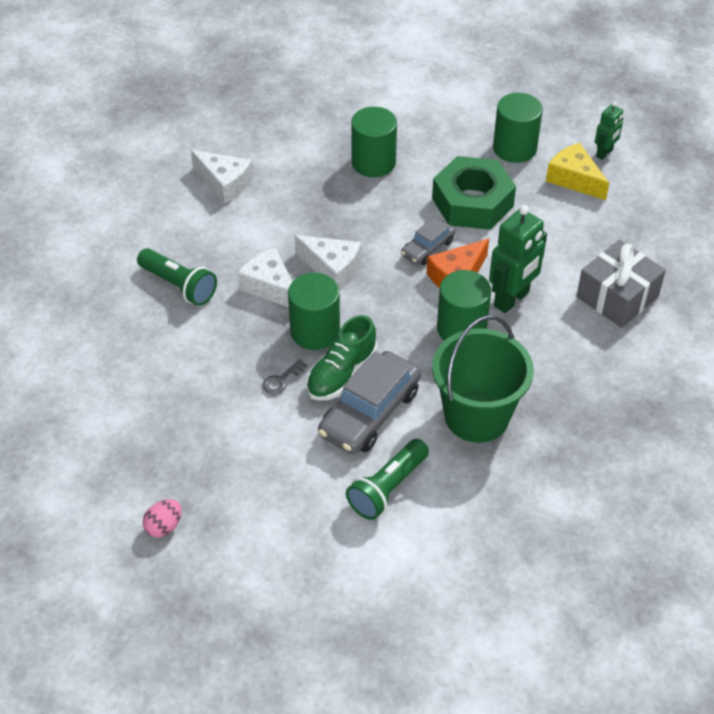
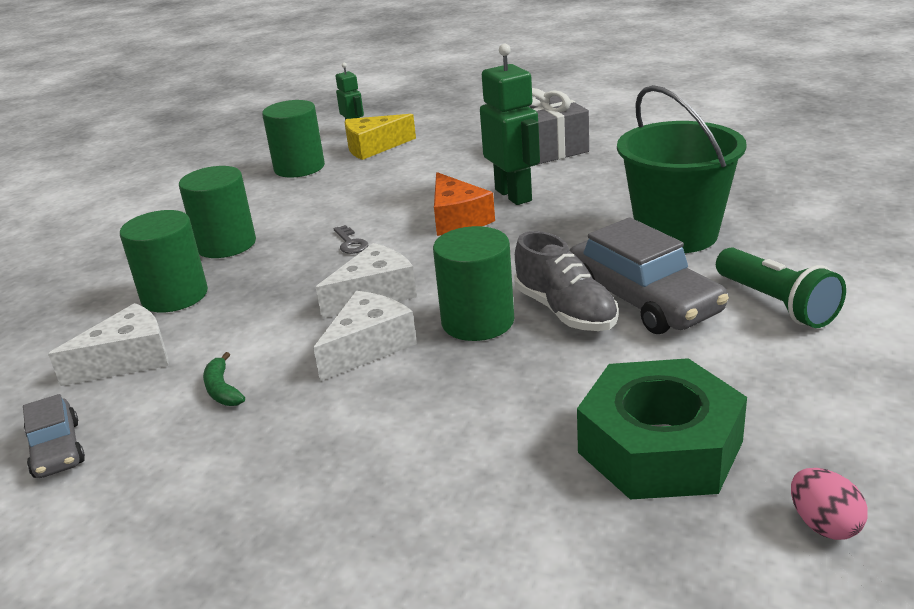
camera: 65 degrees left, 20 degrees down
green flashlight [137,248,217,306] -> none
white cheese [237,248,293,307] -> white cheese turned 150 degrees clockwise [313,291,417,381]
grey key [262,359,307,395] -> grey key moved to [333,225,368,254]
green shoe [306,315,377,401] -> grey shoe [514,231,619,331]
grey car [401,217,456,265] -> grey car moved to [23,394,85,478]
green nut [432,156,516,230] -> green nut moved to [577,358,747,500]
green cylinder [437,270,491,340] -> green cylinder moved to [120,210,208,313]
none -> green banana [203,352,245,406]

